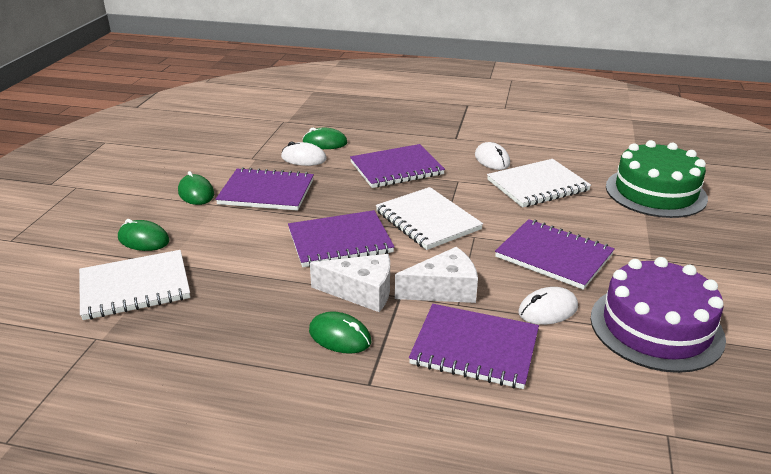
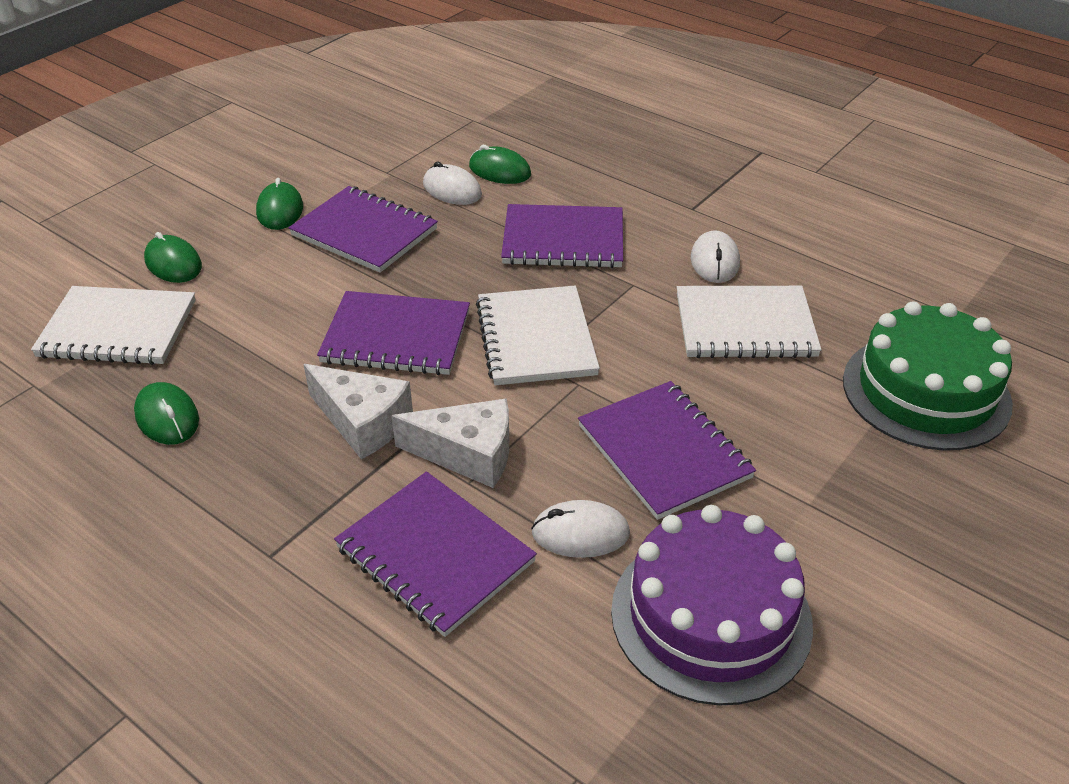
camera: 25 degrees right, 10 degrees up
green mouse [309,311,371,354] -> green mouse moved to [134,382,199,445]

